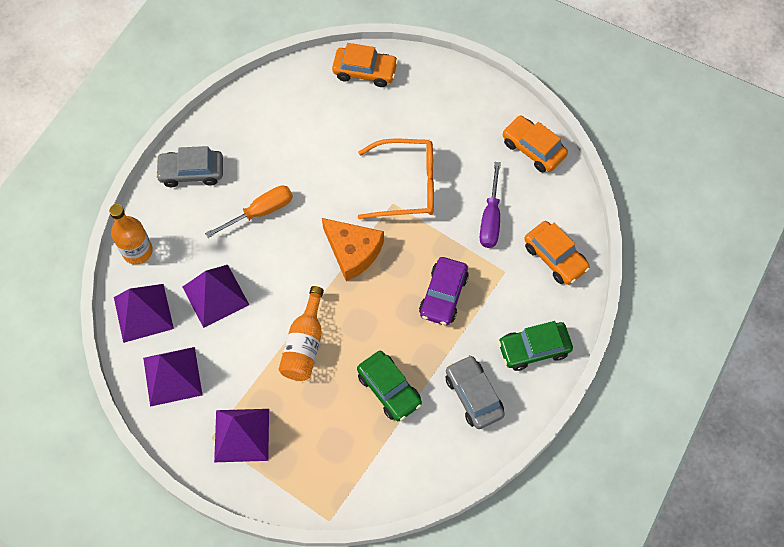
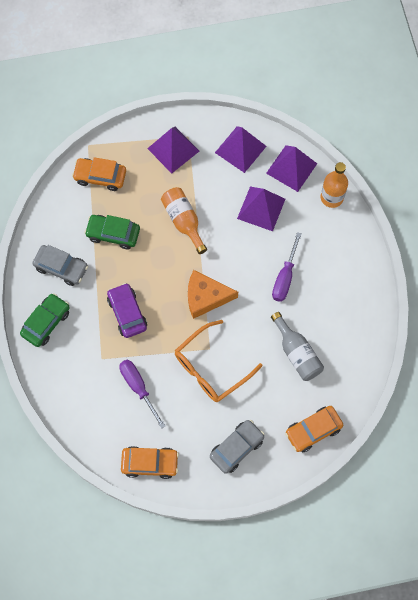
camera: 140 degrees right, 5 degrees up
grey car [155,146,223,187] -> grey car moved to [210,420,265,474]
orange screwdriver [205,185,293,238] -> purple screwdriver [272,232,301,302]
orange car [524,221,590,285] -> orange car moved to [72,157,126,191]
none -> grey bottle [271,312,324,381]

